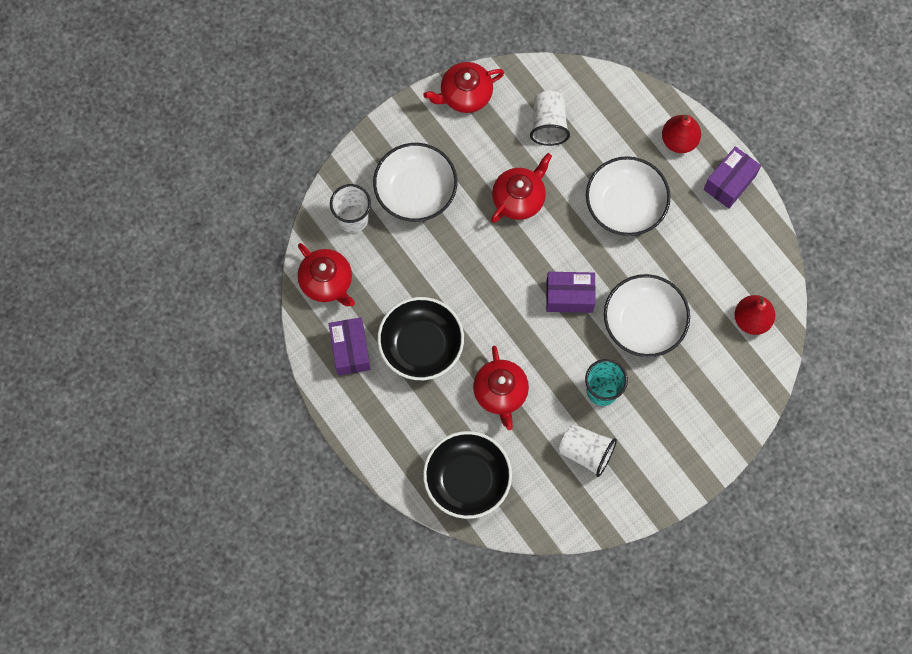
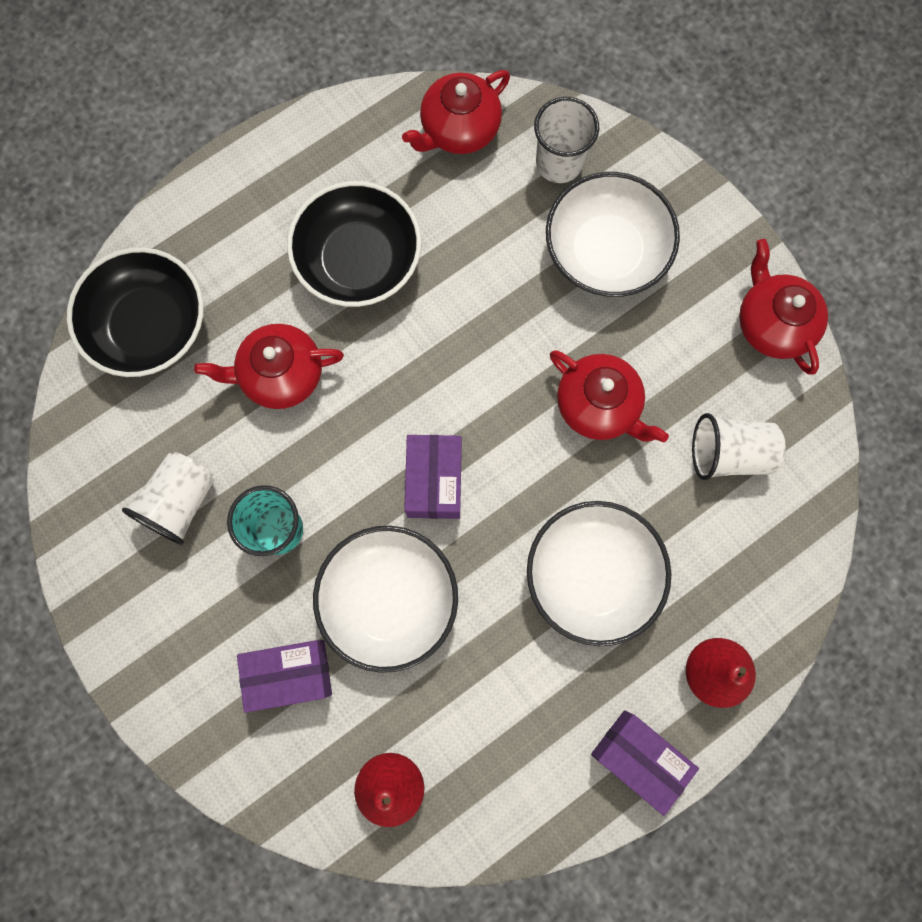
camera: 90 degrees right, 5 degrees up
purple box [329,318,371,376] -> purple box moved to [237,640,332,713]

